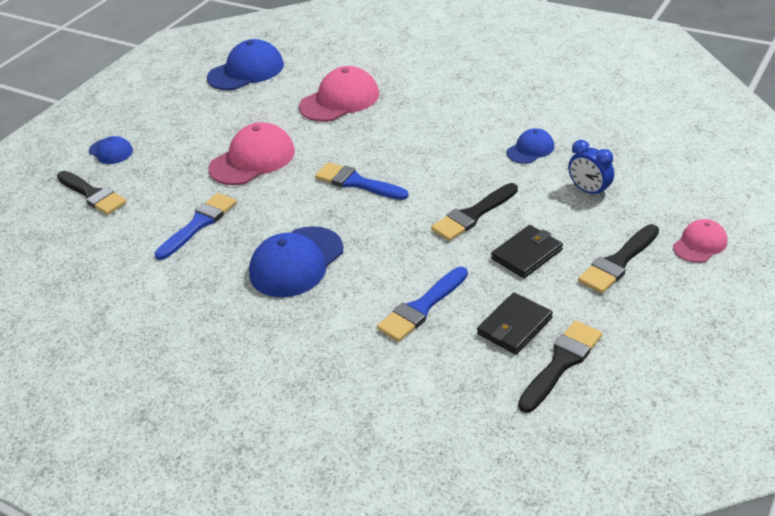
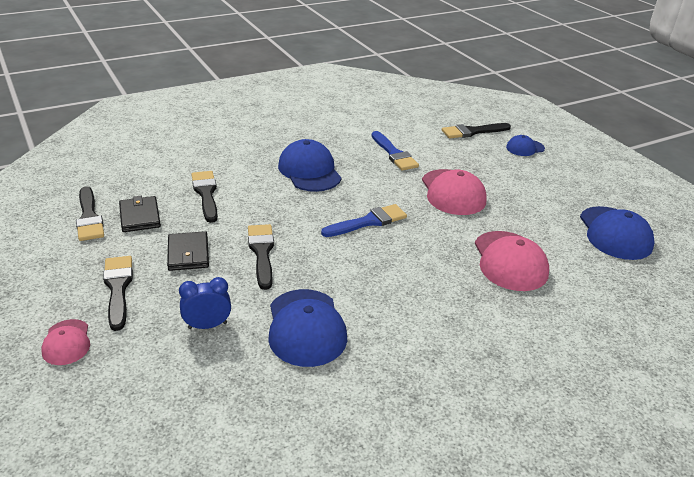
camera: 115 degrees right, 5 degrees down
blue brush [377,267,468,342] -> black brush [191,171,218,223]
blue cap [507,128,554,164] -> blue cap [268,289,347,367], size x1.80

